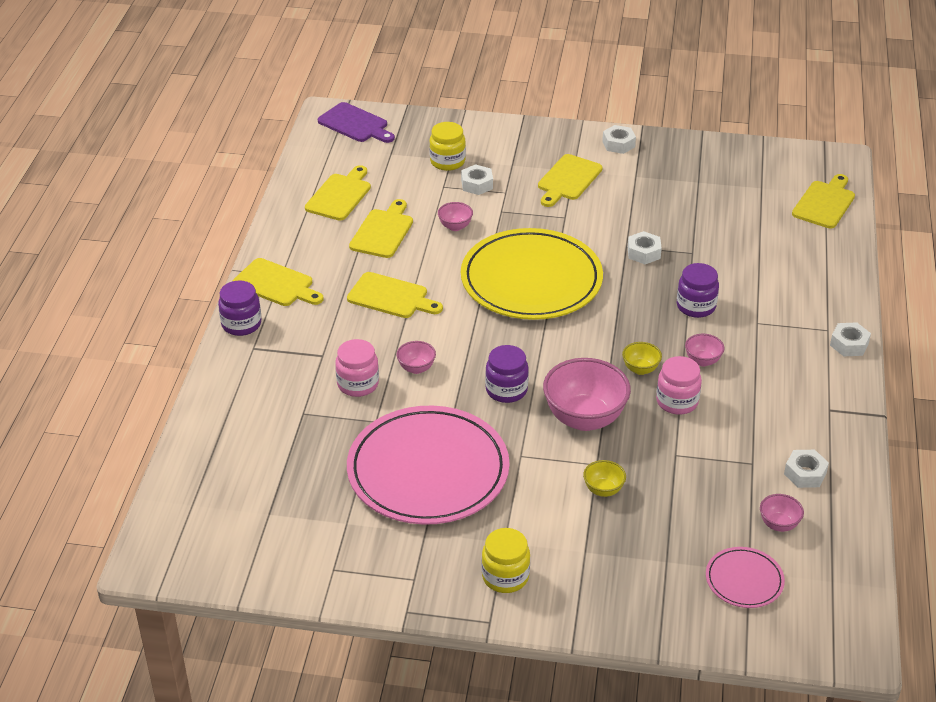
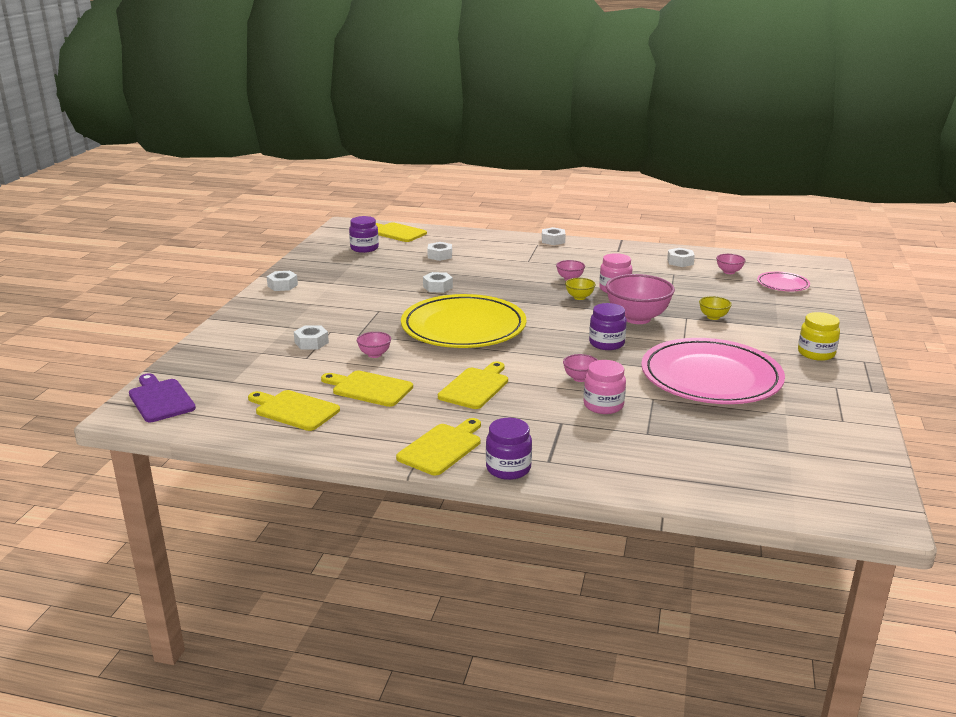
camera: 85 degrees left, 15 degrees down
purple cutting board [318,102,395,143] -> purple cutting board turned 75 degrees counterclockwise [129,373,196,422]
yellow jar [429,122,466,171] -> none
yellow cutting board [538,154,603,207] -> none
purple jar [677,263,719,318] -> purple jar moved to [349,216,379,253]
none -> white nut [427,242,452,261]

